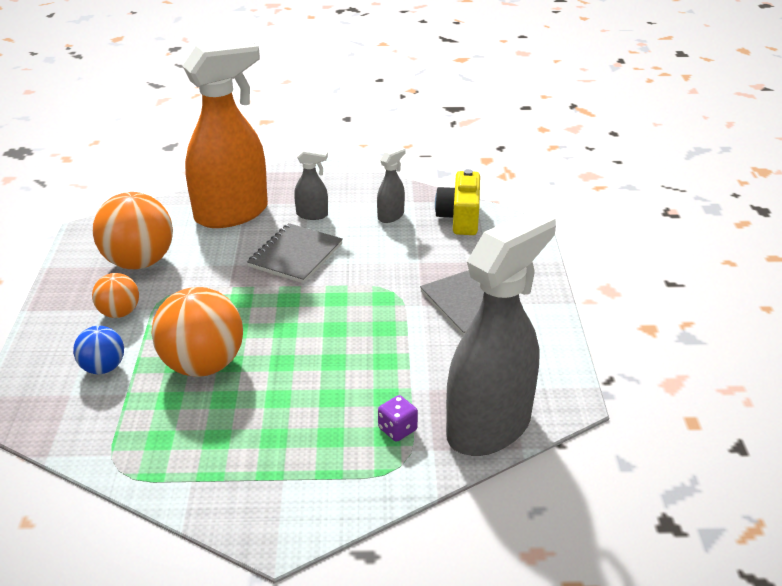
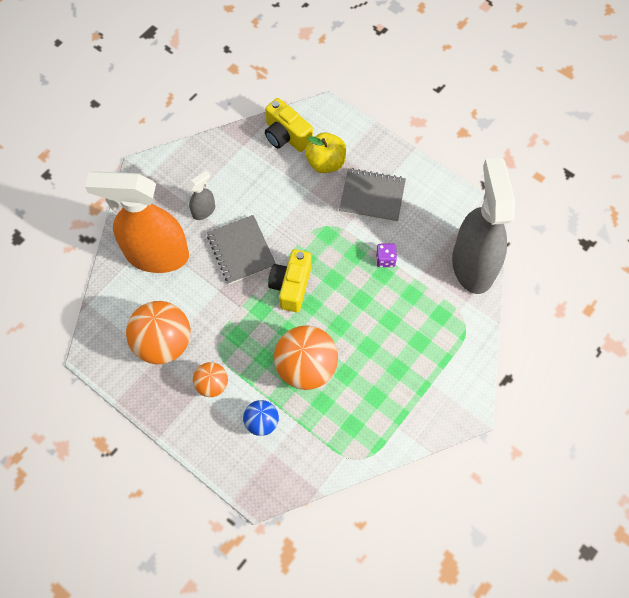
camera: 50 degrees left, 30 degrees up
orange spray bottle [183,40,268,228] -> orange spray bottle turned 90 degrees counterclockwise [85,171,189,273]
grey spray bottle [377,146,406,223] -> none
purple dice [378,395,418,442] -> purple dice moved to [376,243,397,267]
none -> yellow camera [268,249,312,312]
none -> yellow apple [305,132,346,173]

